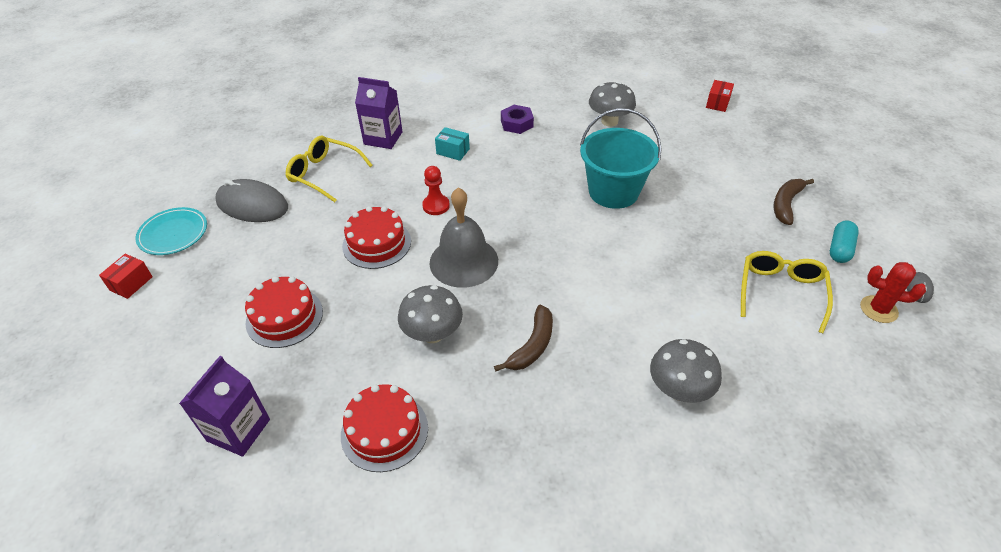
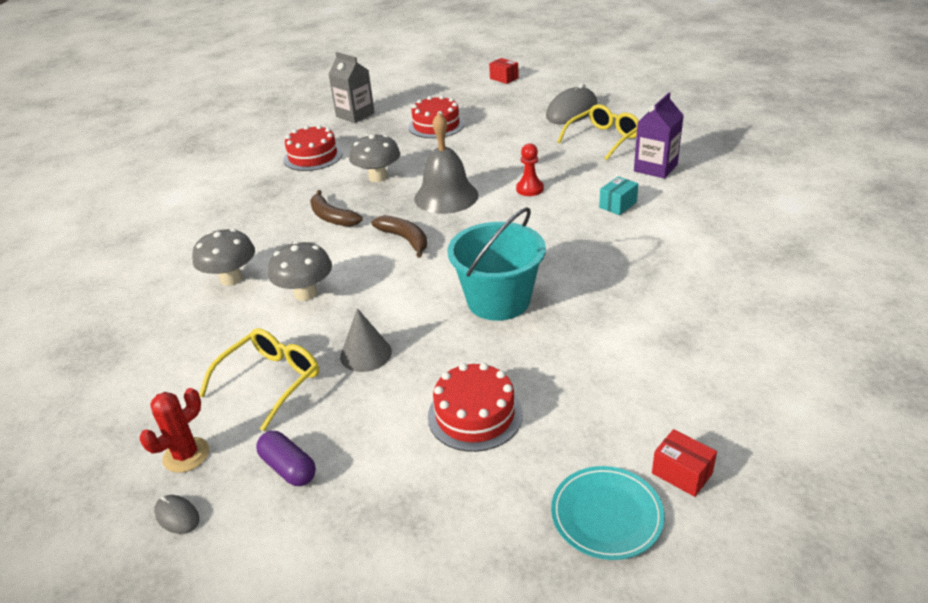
camera: 110 degrees right, 10 degrees down
turquoise plate [135,207,207,255] -> turquoise plate moved to [551,466,665,560]
purple carton [179,356,270,457] -> grey carton [329,52,375,123]
red cake [342,206,411,269] -> red cake moved to [428,363,523,452]
purple nut [501,105,534,134] -> none
grey mushroom [589,82,636,127] -> grey mushroom moved to [268,241,332,301]
yellow glasses [741,251,833,333] -> yellow glasses turned 90 degrees counterclockwise [199,328,319,431]
brown banana [774,179,814,225] -> brown banana moved to [371,215,427,258]
turquoise capsule [830,221,859,263] -> purple capsule [256,431,316,486]
none -> grey cone [340,308,392,372]

